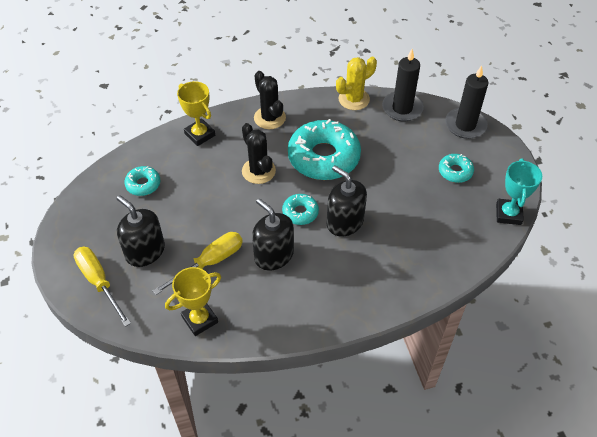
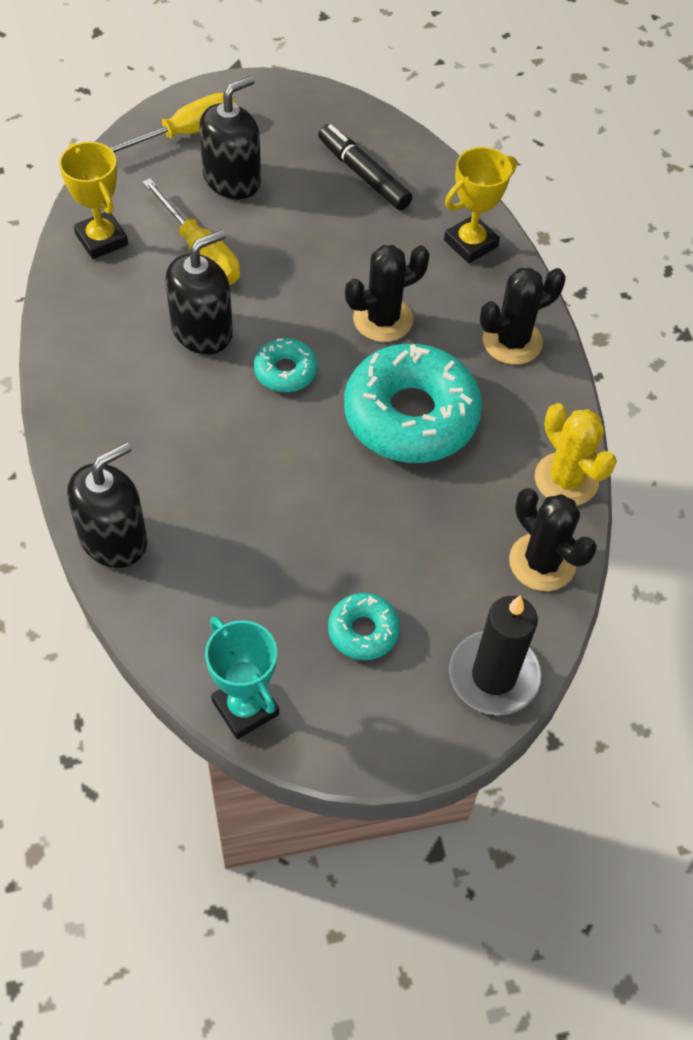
camera: 90 degrees right, 5 degrees up
turquoise donut [124,166,160,196] -> black marker [318,124,413,210]
black soap dispenser [327,166,367,237] -> black soap dispenser moved to [67,442,147,568]
black candle [382,49,424,121] -> black cactus [509,488,597,591]
turquoise trophy [496,158,542,225] -> turquoise trophy turned 45 degrees clockwise [205,616,279,739]

